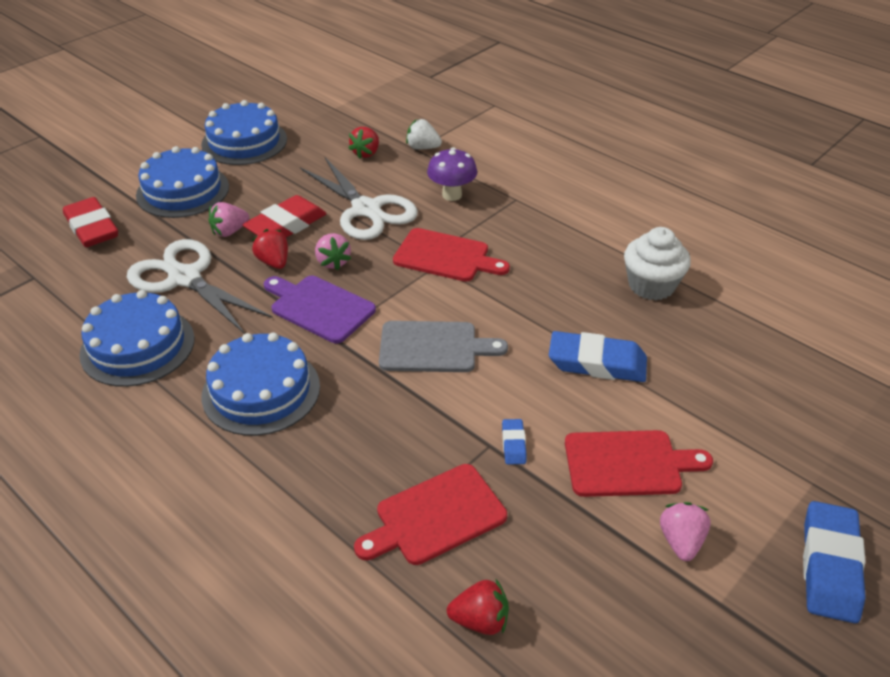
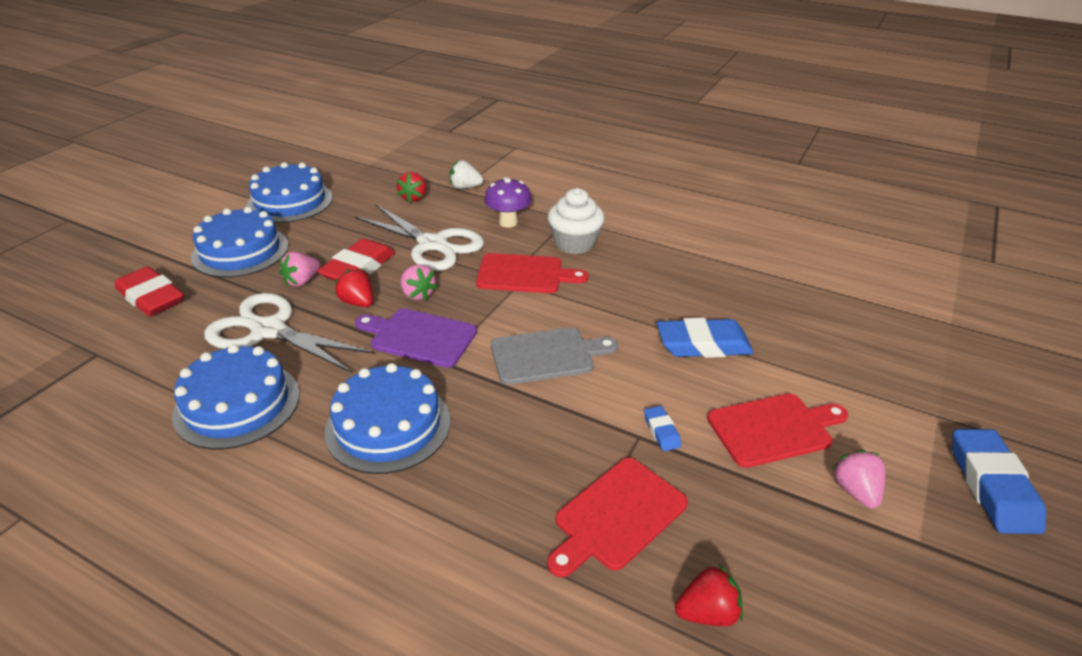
camera: 15 degrees left, 5 degrees down
white cupcake [624,227,691,300] -> white cupcake moved to [548,188,605,254]

